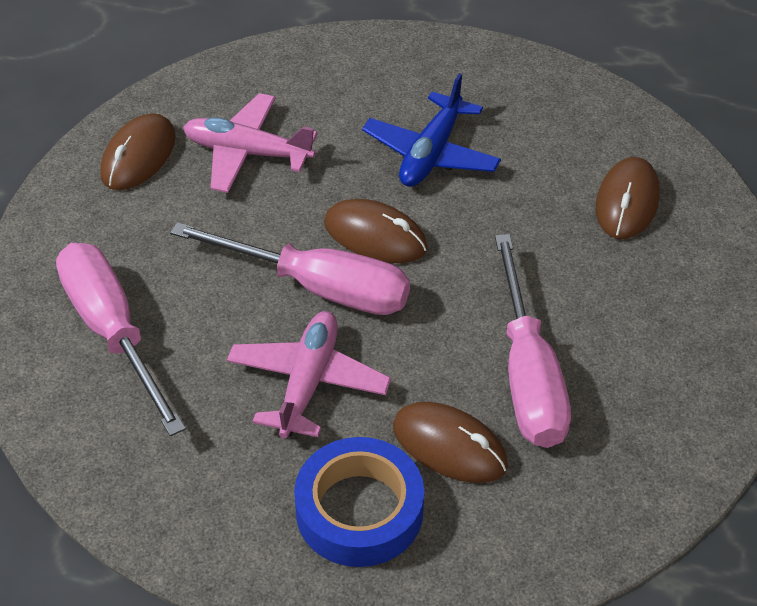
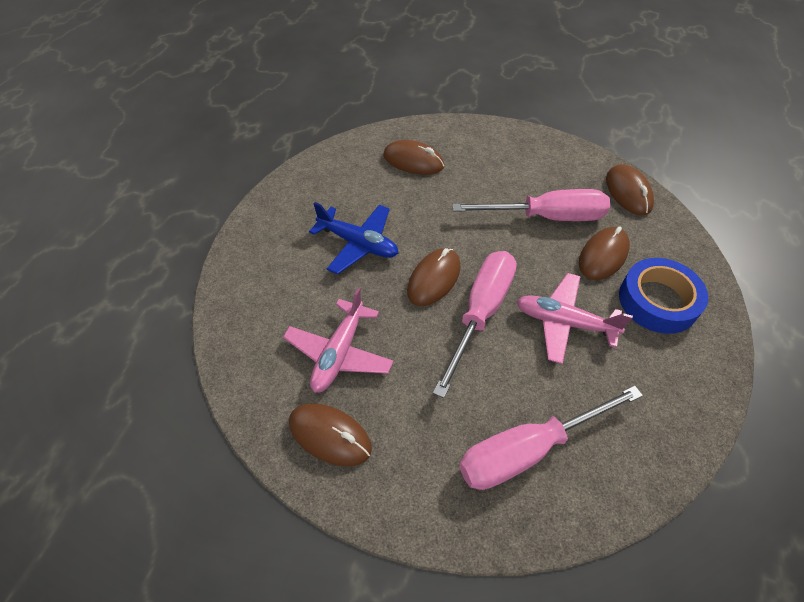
camera: 85 degrees left, 5 degrees up
none -> brown mouse [606,165,654,215]

